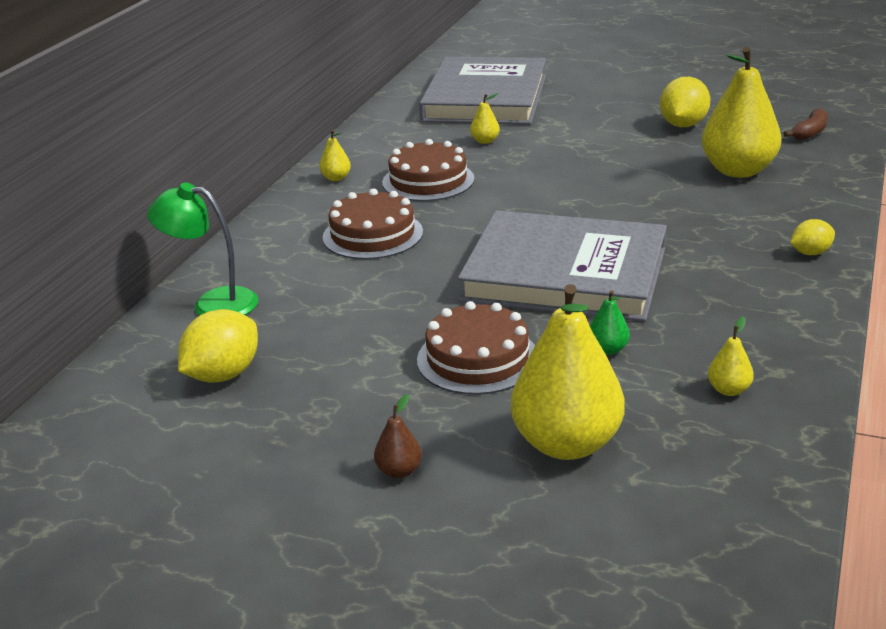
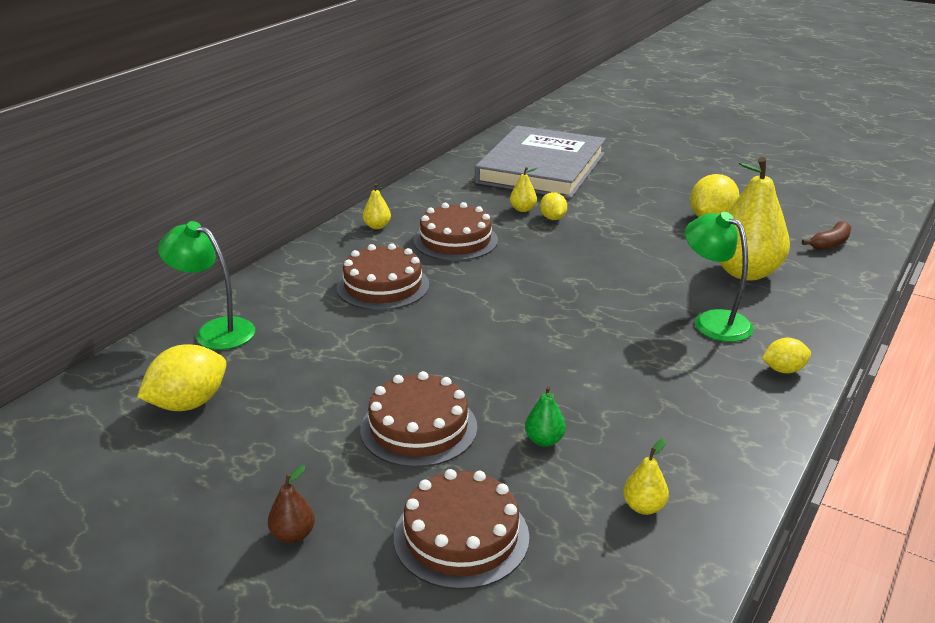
camera: 10 degrees right, 0 degrees up
grey book [458,210,667,322] -> none
yellow pear [511,284,624,460] -> brown cake [394,469,529,590]
none -> yellow lemon [540,192,567,220]
none -> green lamp [685,212,753,342]

